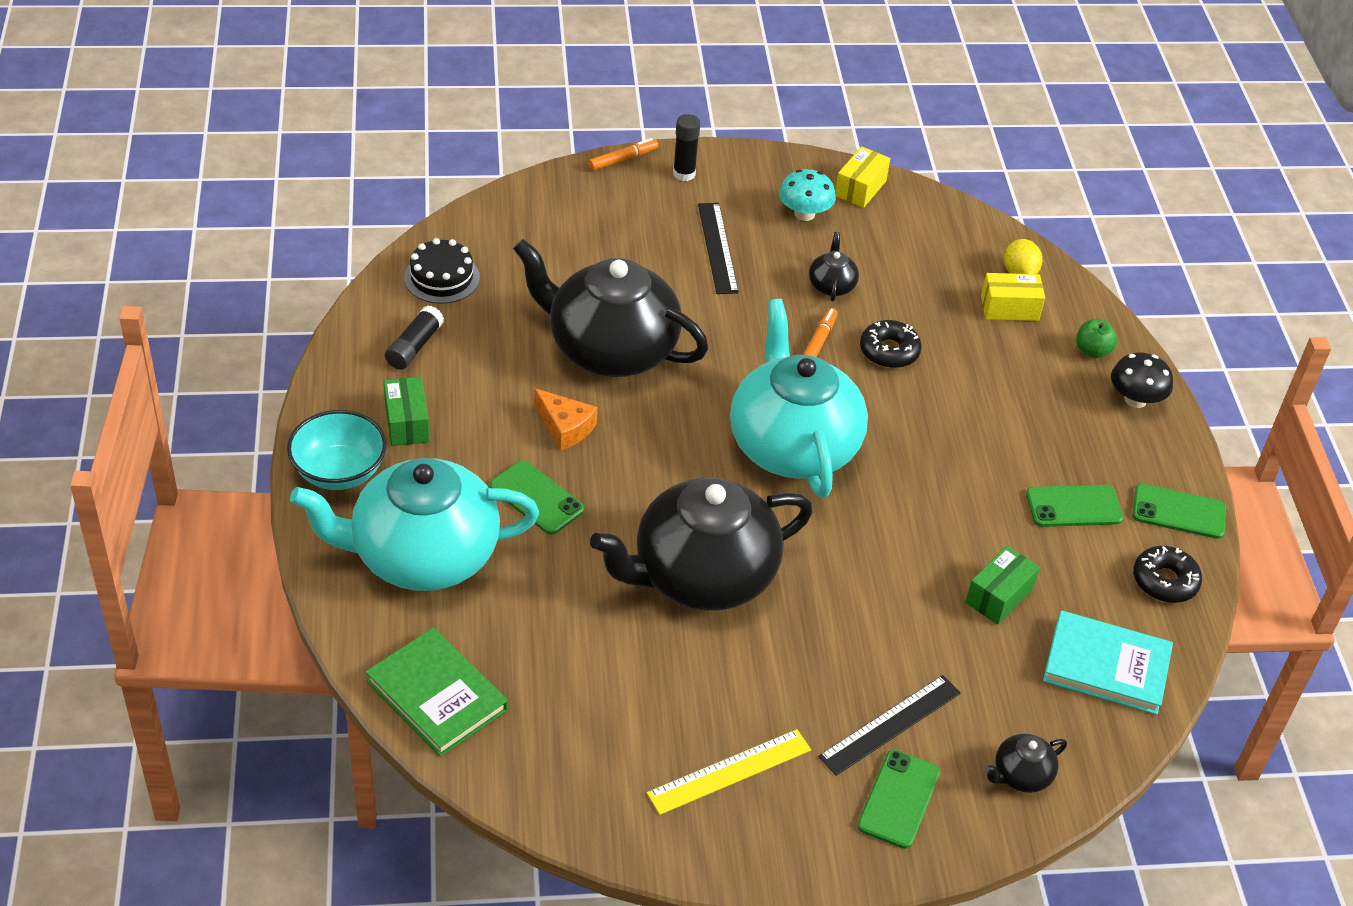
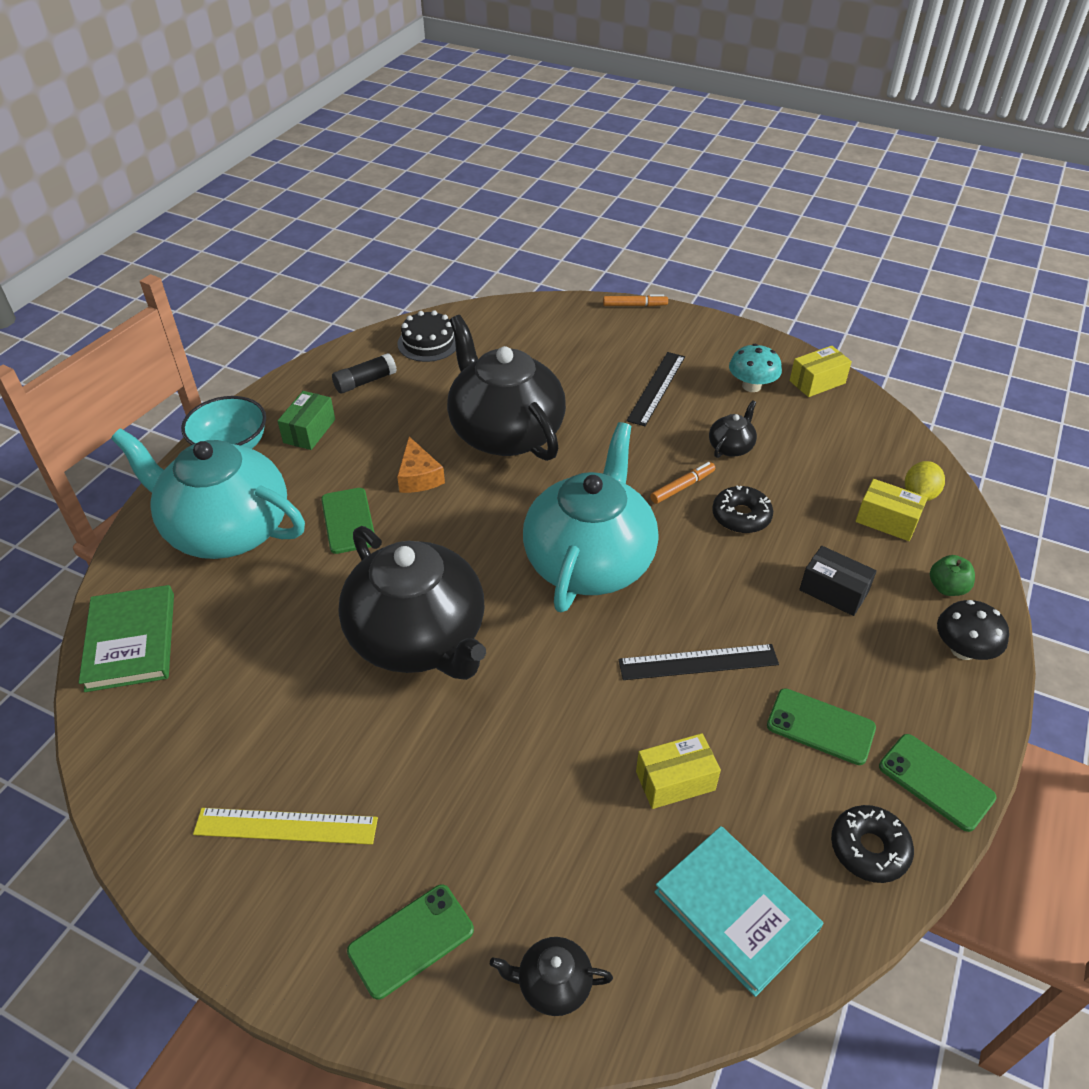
camera: 35 degrees right, 0 degrees up
black teapot [590,478,813,611] -> black teapot turned 135 degrees counterclockwise [338,526,486,680]
black glue stick [673,114,700,181] -> none
black ruler [818,675,961,776] -> black ruler moved to [618,644,779,680]
green box [965,546,1040,625] -> yellow box [636,733,721,809]
none -> black box [799,546,877,616]

